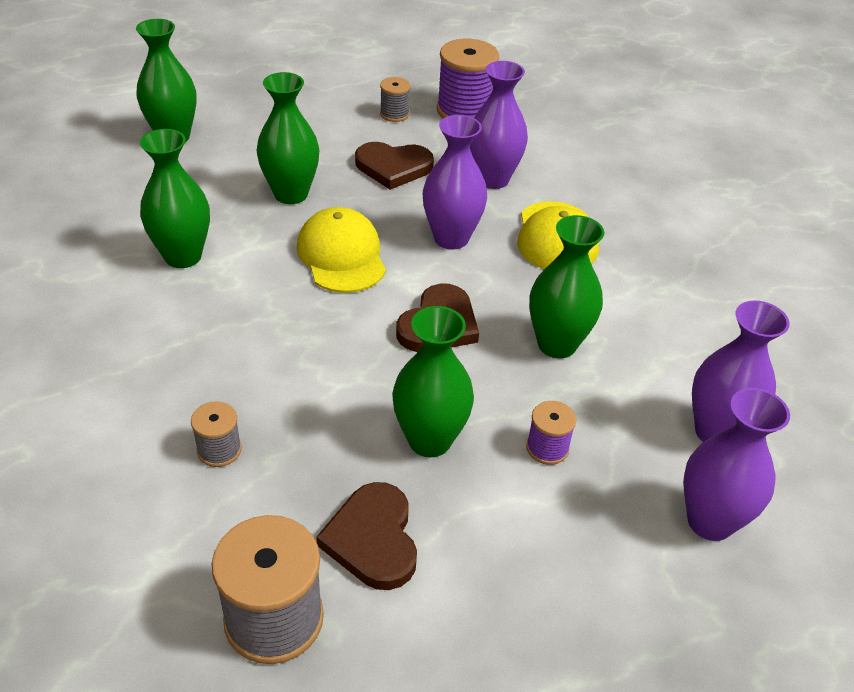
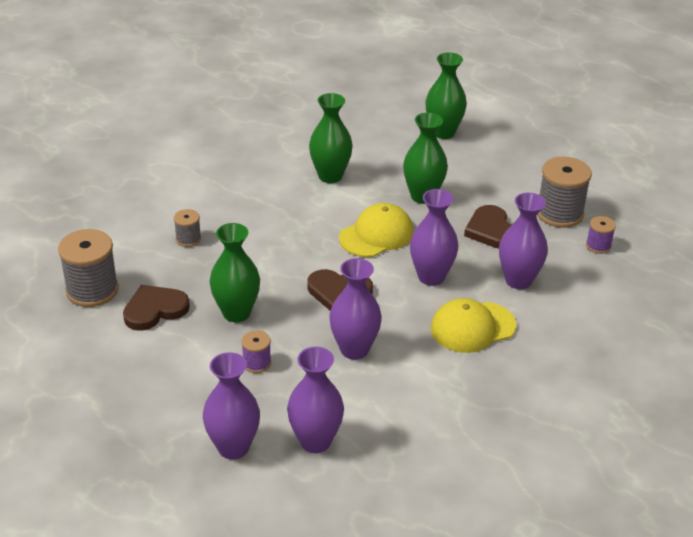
camera: 70 degrees right, 5 degrees down
grey spool [380,77,410,122] -> grey spool [537,157,592,228], size x1.94
purple spool [437,39,499,118] -> purple spool [586,216,616,254], size x0.52
green vase [529,215,605,358] -> purple vase [329,258,382,360]

